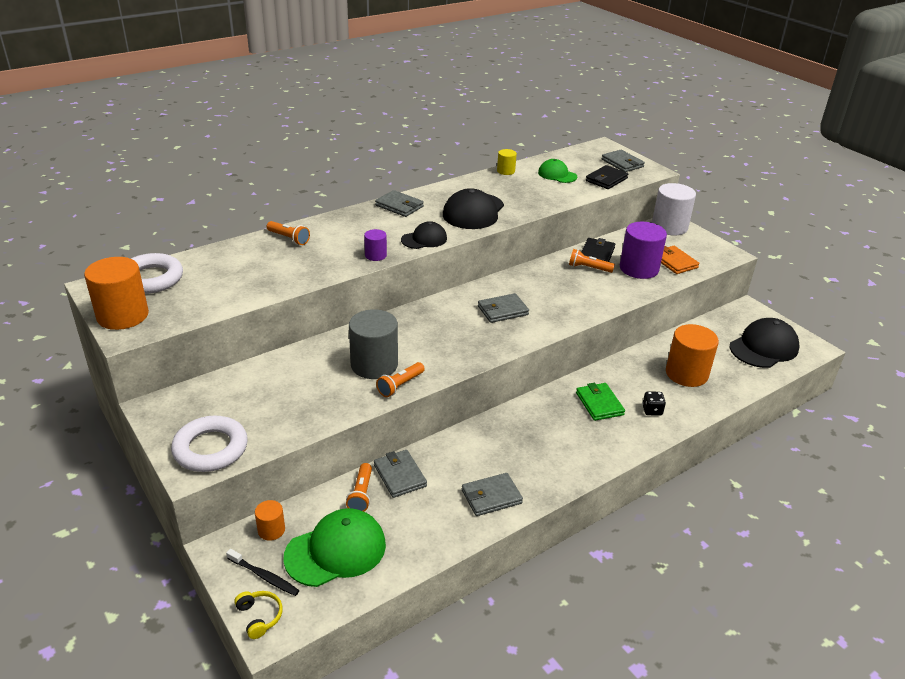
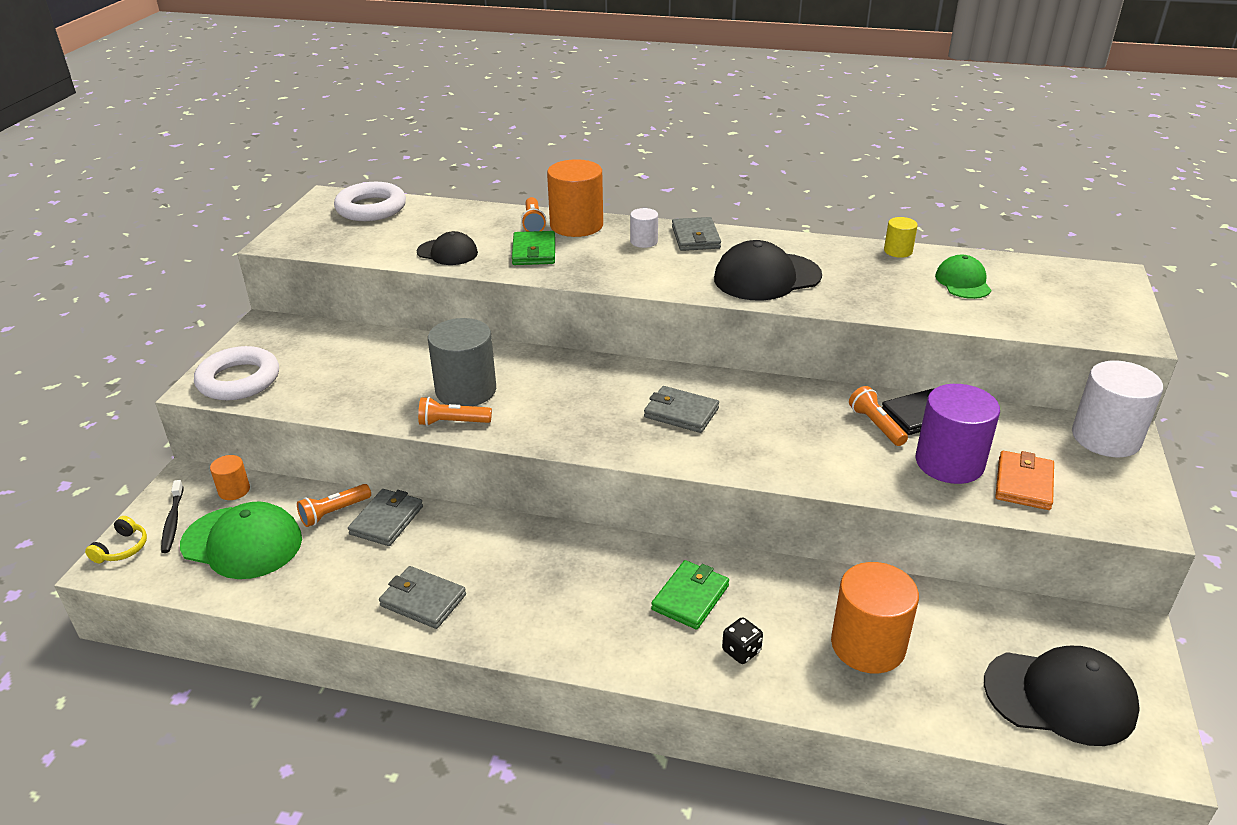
camera: 50 degrees right, 0 degrees up
orange cylinder [84,257,149,330] -> orange cylinder moved to [547,159,603,237]
purple cylinder [364,229,387,261] -> none
black cap [401,221,447,249] -> black cap moved to [417,231,478,265]
black wallet [586,165,628,189] -> none
grey wallet [602,150,645,172] -> none
none -> green wallet [512,231,555,265]
none -> white cylinder [630,208,658,248]

